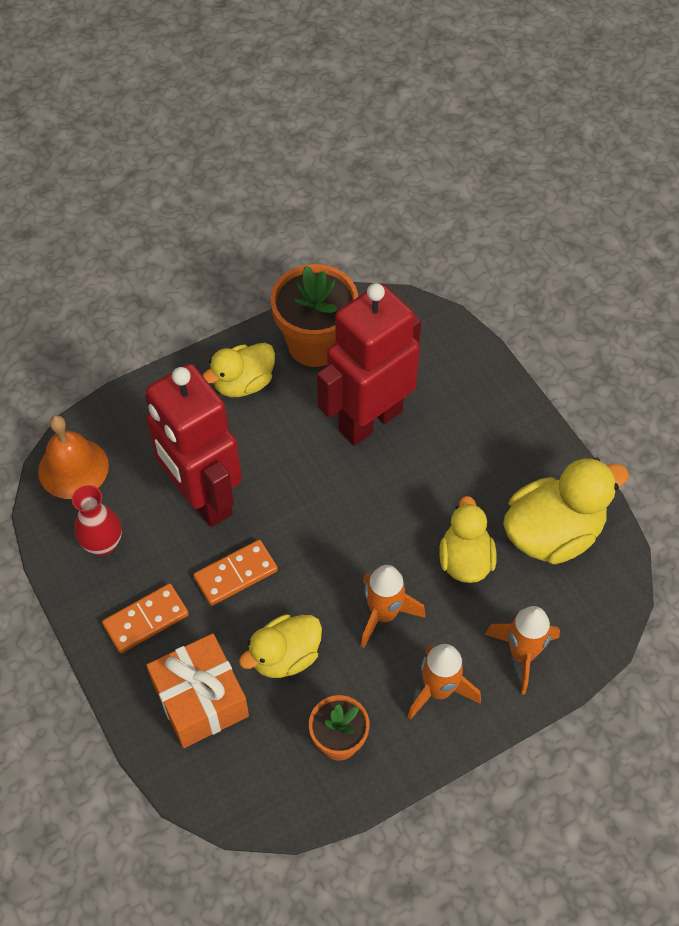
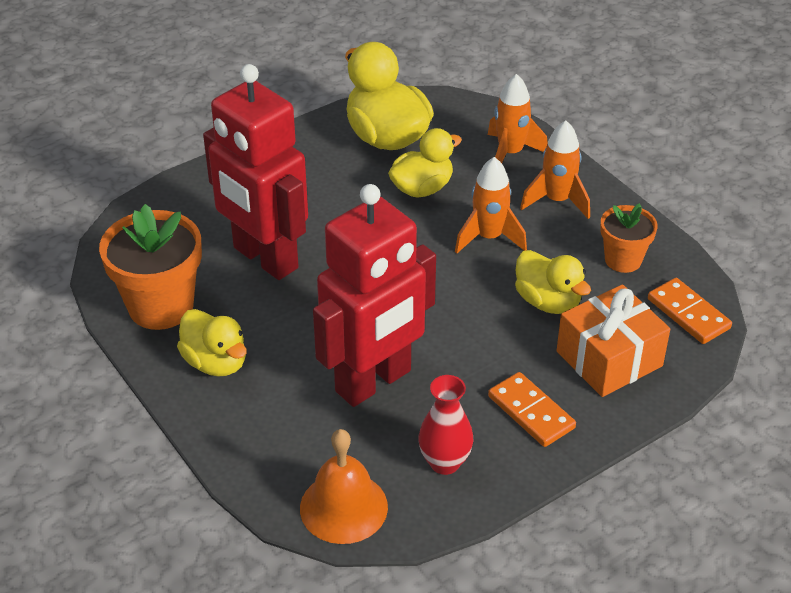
camera: 95 degrees left, 15 degrees down
orange domino [193,540,278,606] -> orange domino moved to [648,278,732,344]
yellow duck [439,496,496,583] -> yellow duck turned 150 degrees clockwise [388,128,462,198]

